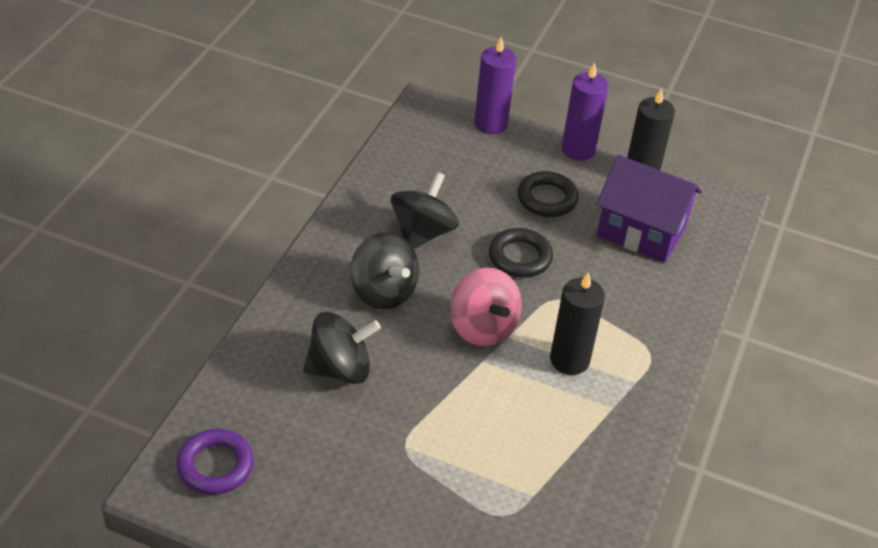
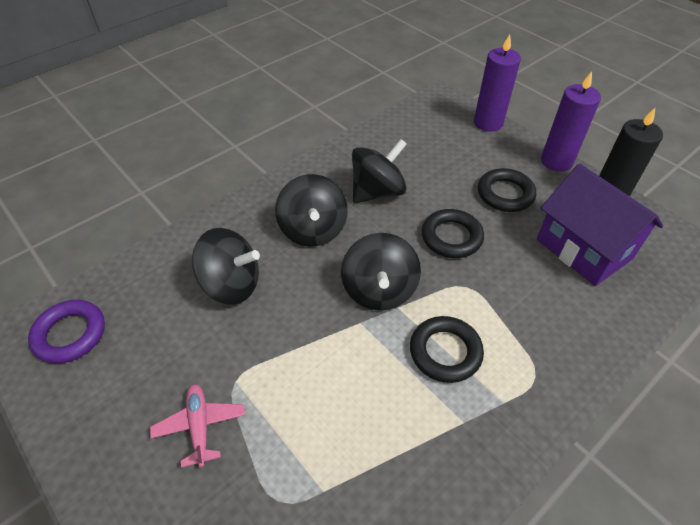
camera: 30 degrees right, 5 degrees up
pink spinning top [450,268,522,346] -> black spinning top [341,233,421,310]
black candle [550,272,605,375] -> black ring [410,316,484,383]
none -> pink plane [150,384,245,468]

